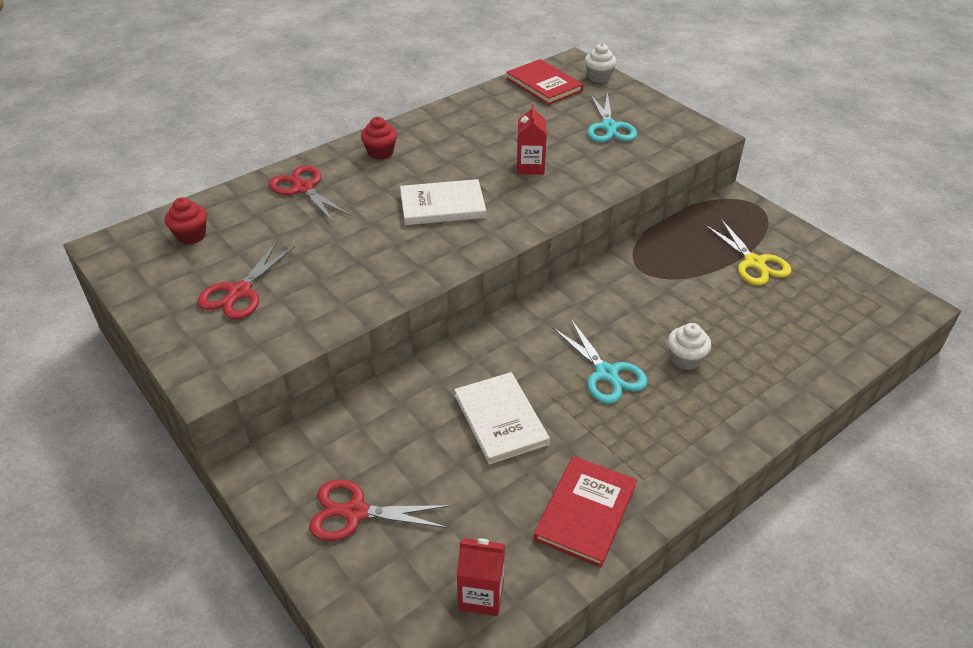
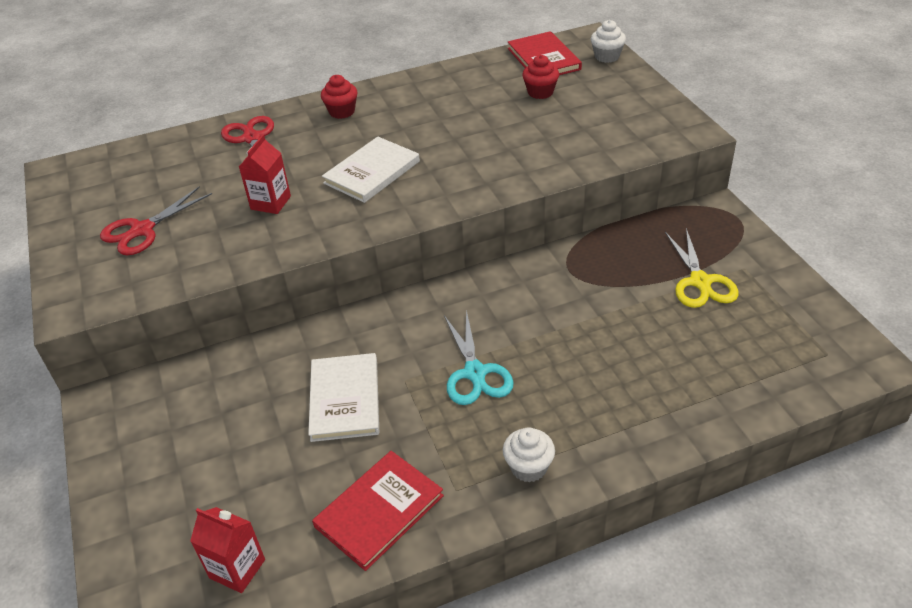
camera: 20 degrees right, 0 degrees up
red cupcake [165,197,207,244] -> red cupcake moved to [522,55,559,99]
red scissors [309,479,451,541] -> none
white book [400,179,486,225] -> white book turned 60 degrees counterclockwise [322,137,420,203]
red carton [517,104,547,175] -> red carton moved to [239,134,291,214]
turquoise scissors [587,92,637,142] -> none
white cupcake [668,323,711,370] -> white cupcake moved to [503,427,555,483]

